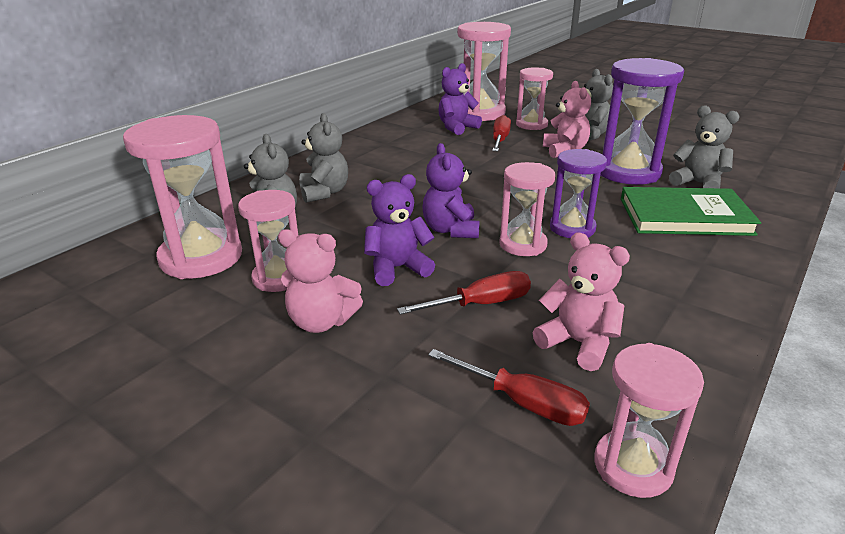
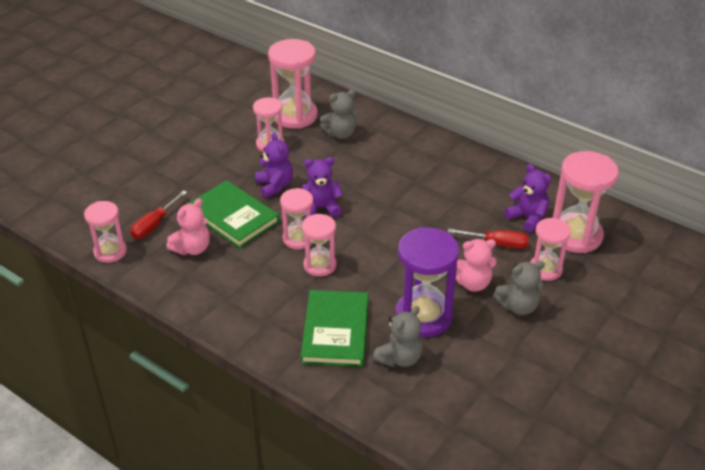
camera: 90 degrees right, 10 degrees up
pink teddy bear [278,229,363,333] -> none
grey teddy bear [299,113,348,203] -> none
red screwdriver [397,271,531,315] -> green book [187,180,280,248]
purple hourglass [550,149,607,238] -> pink hourglass [302,214,336,277]

